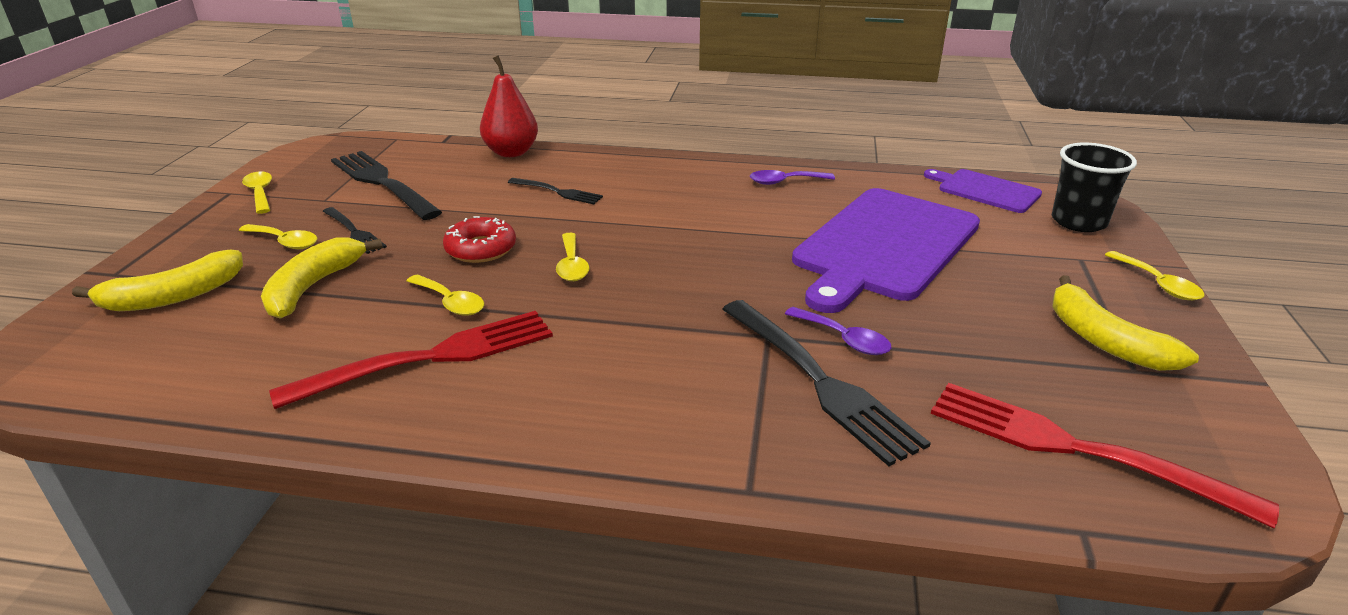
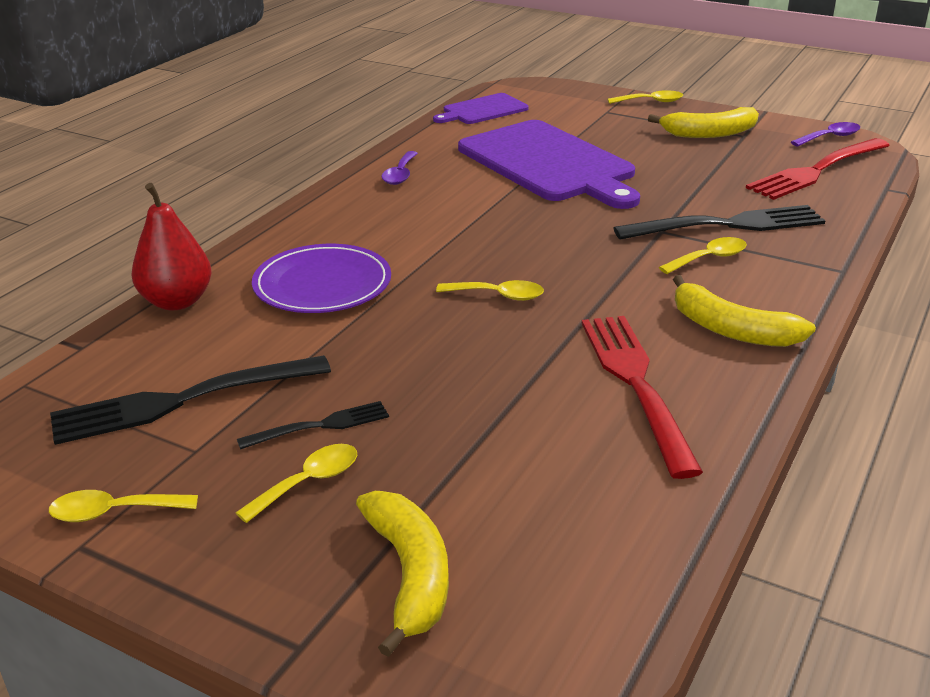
camera: 70 degrees left, 0 degrees up
yellow banana [261,238,383,319] -> yellow banana moved to [673,275,816,347]
yellow spoon [407,274,484,316] -> yellow spoon moved to [659,237,747,274]
red donut [443,216,516,263] -> none
black fork [508,178,603,204] -> purple plate [252,244,391,313]
purple spoon [785,307,892,355] -> purple spoon moved to [791,122,861,147]
black cup [1052,143,1137,232] -> none

